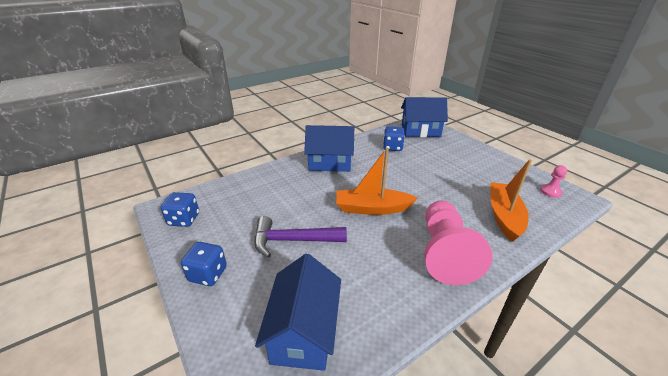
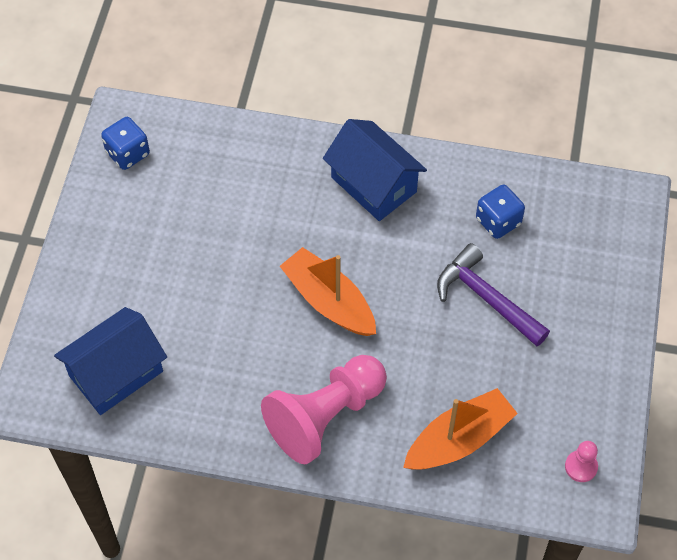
camera: 45 degrees right, 25 degrees up
blue dice [181,242,227,286] -> none
purple hammer [254,216,347,258] -> purple hammer moved to [437,243,550,346]
blue house [401,97,448,137] -> none

